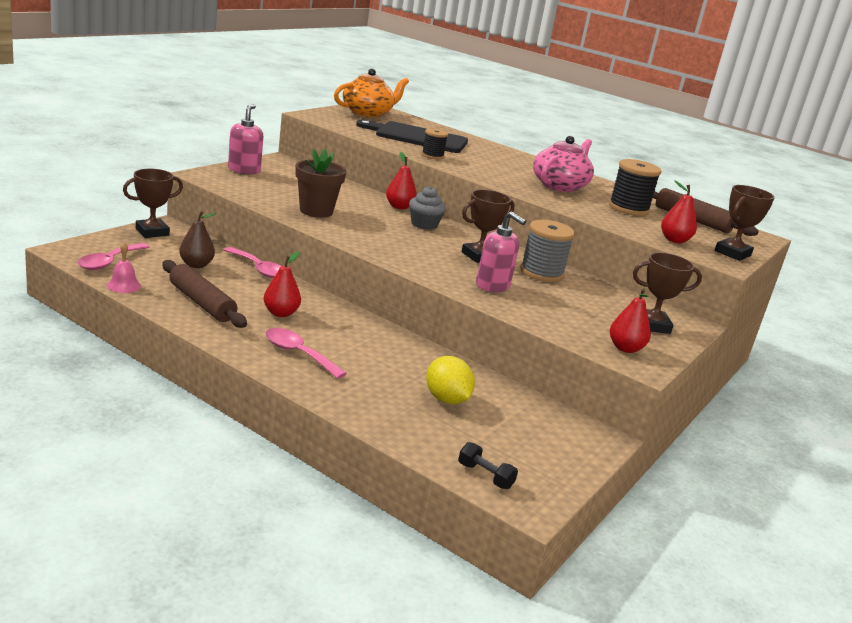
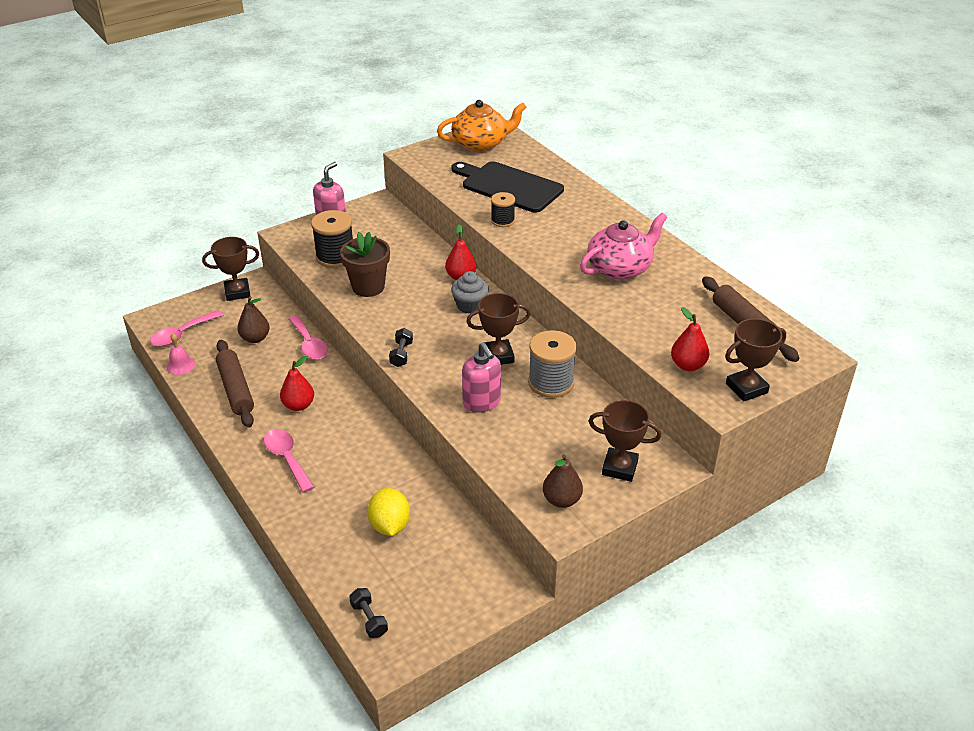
camera: 25 degrees right, 15 degrees up
black spool [609,159,661,216] -> black spool moved to [311,210,353,268]
red pear [610,288,651,353] -> brown pear [543,454,583,508]
none -> black dumbbell [389,328,413,367]

